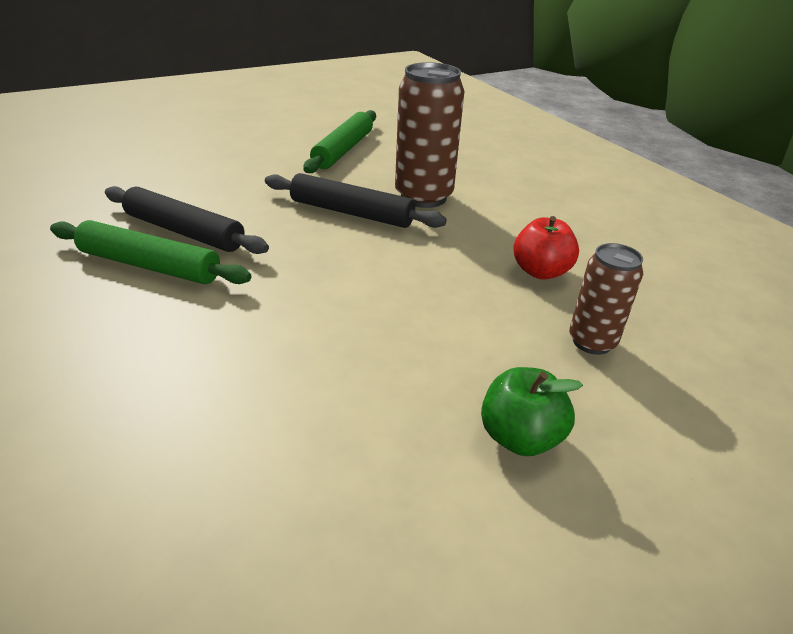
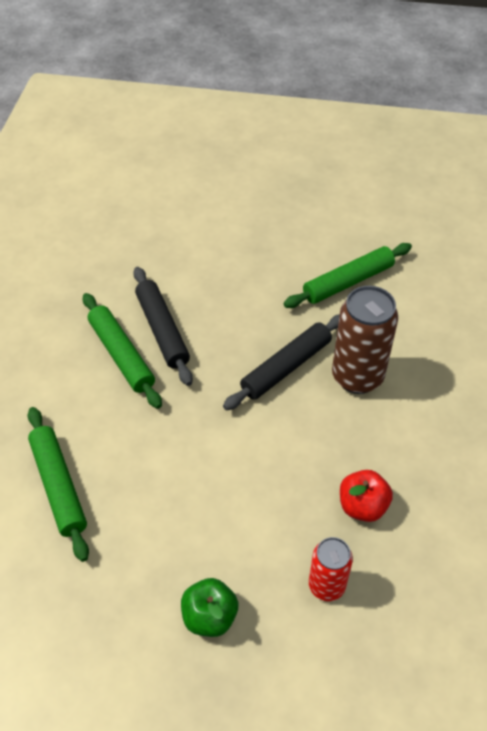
camera: 40 degrees right, 15 degrees up
black rolling pin [265,173,447,228] -> black rolling pin turned 75 degrees clockwise [223,314,340,410]
brown can [569,243,643,355] -> red can [309,537,353,601]
none -> green rolling pin [27,407,89,562]

